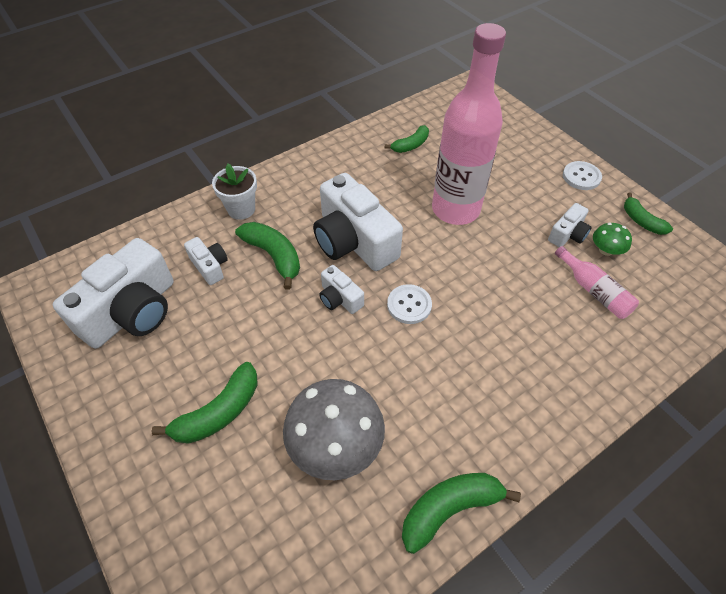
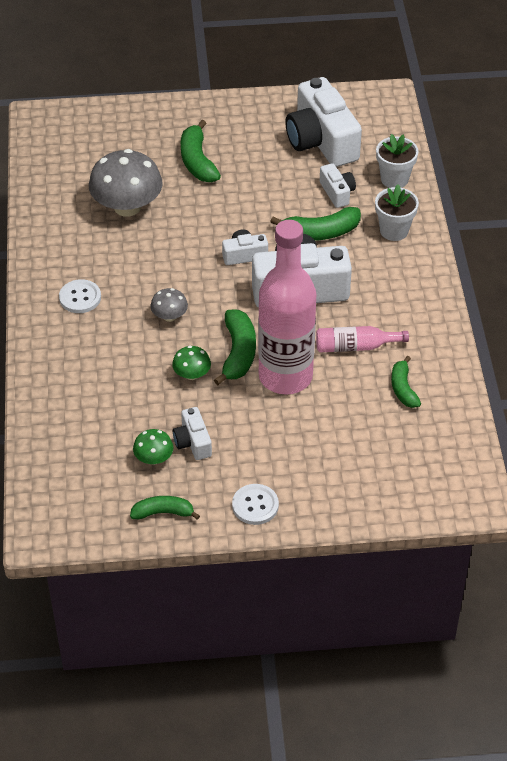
camera: 120 degrees right, 5 degrees down
white camera [184,237,228,285] -> white camera turned 105 degrees counterclockwise [320,163,356,208]
white button [387,284,432,324] -> white button moved to [59,279,101,313]
green banana [402,473,521,554] -> green banana moved to [214,309,256,385]
pink bottle [555,246,639,319] -> pink bottle moved to [316,326,409,352]
none -> grey mushroom [151,288,188,322]
none -> green mushroom [172,346,211,380]
none -> white flower pot [376,134,419,188]

